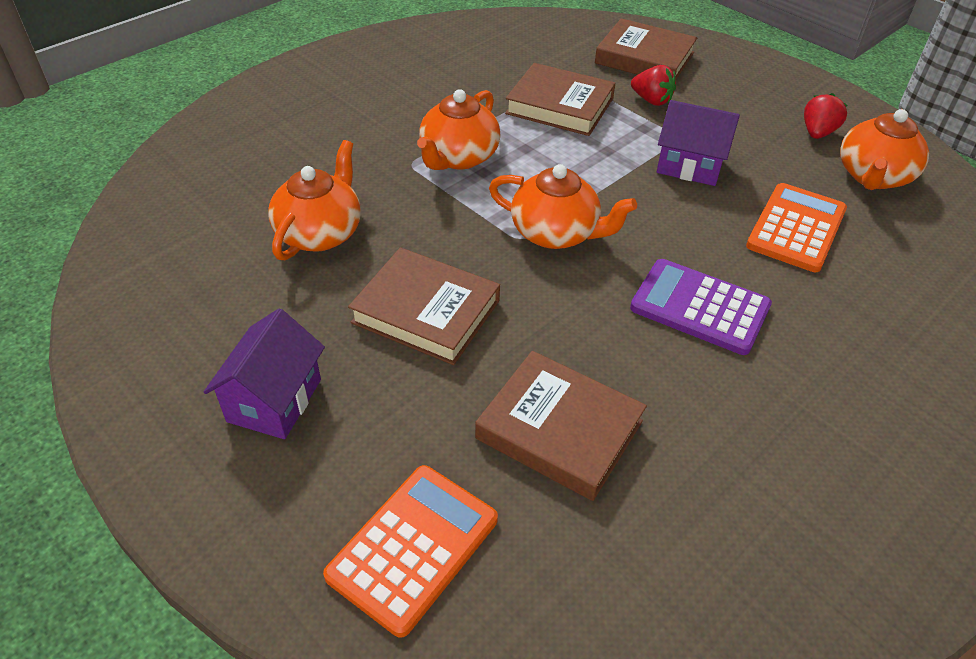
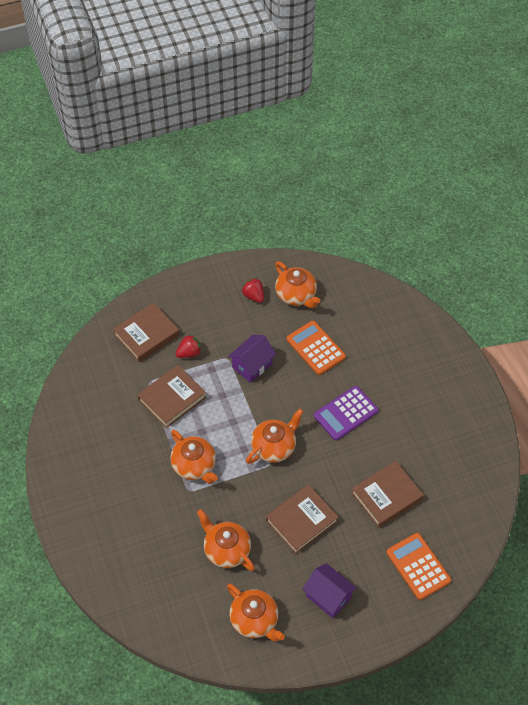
camera: 65 degrees left, 10 degrees up
none -> orange teapot [227,584,285,641]

